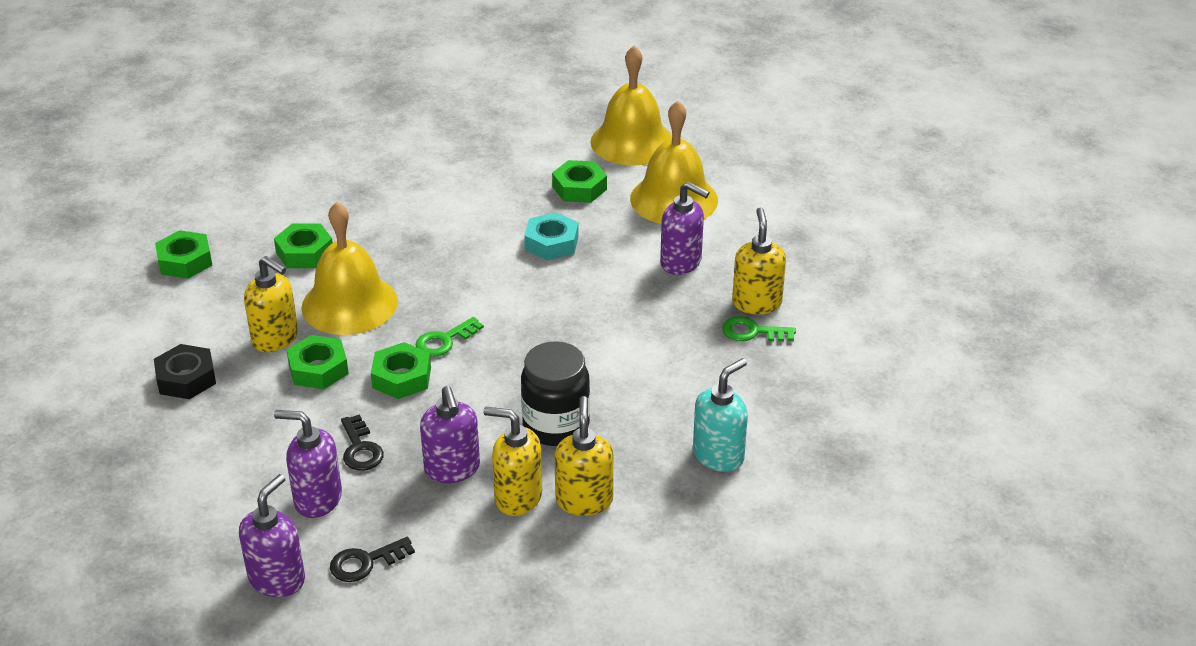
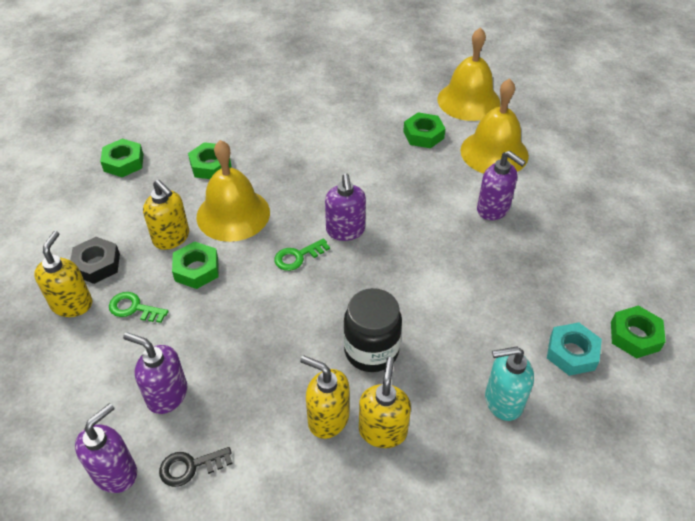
camera: 10 degrees right, 10 degrees up
black key [341,414,384,471] -> none
green nut [371,342,431,399] -> green nut moved to [611,305,666,358]
purple soap dispenser [420,386,480,483] -> purple soap dispenser moved to [325,173,366,241]
turquoise nut [524,212,579,261] -> turquoise nut moved to [547,323,602,376]
turquoise soap dispenser [693,358,748,472] -> turquoise soap dispenser turned 150 degrees counterclockwise [485,346,534,421]
green key [722,316,796,341] -> green key moved to [109,292,169,323]
yellow soap dispenser [732,208,786,314] -> yellow soap dispenser moved to [34,231,92,317]

